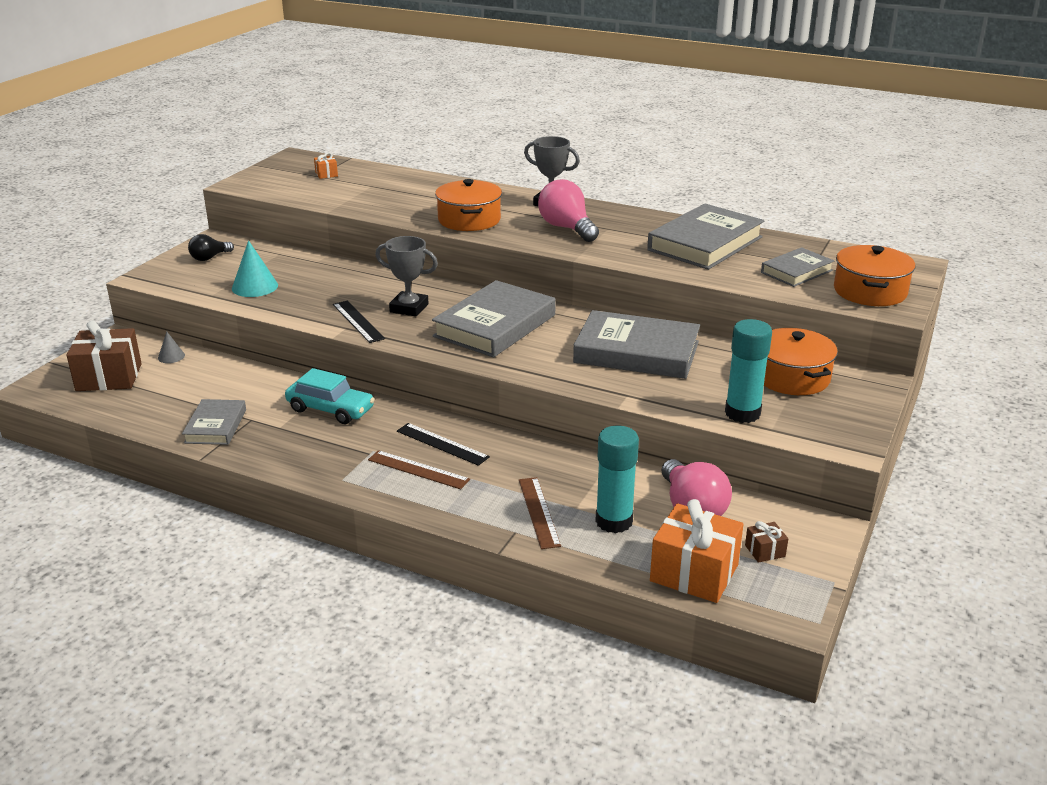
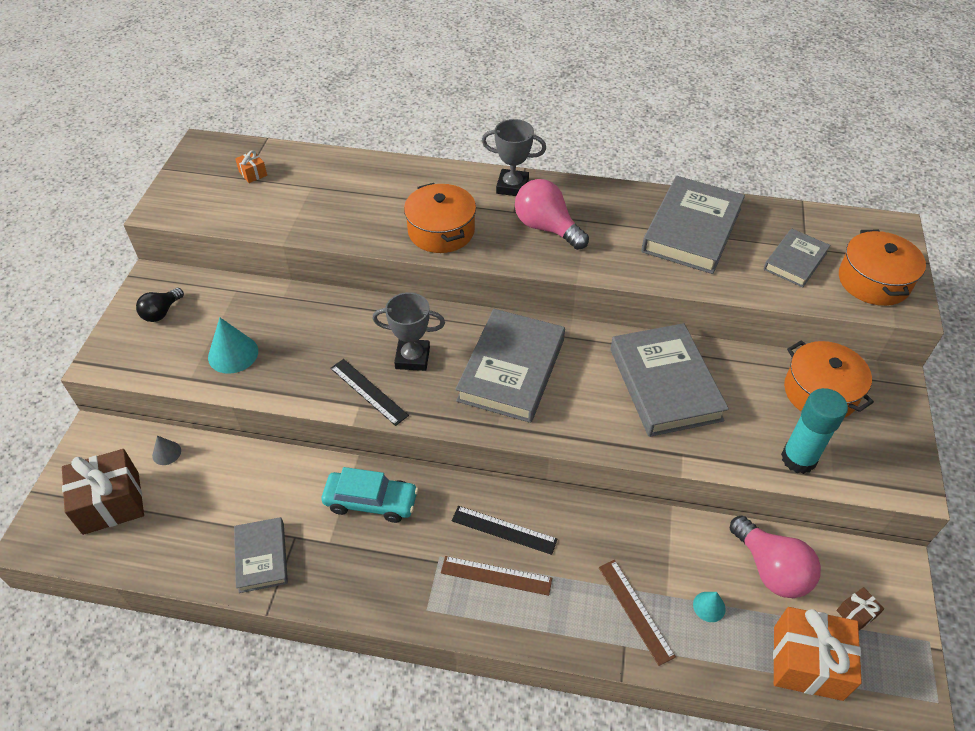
camera: 15 degrees left, 20 degrees up
grey book [573,310,700,379] -> grey book turned 75 degrees clockwise [610,323,729,437]
turquoise glue stick [595,426,639,533] -> turquoise cone [693,592,726,622]

